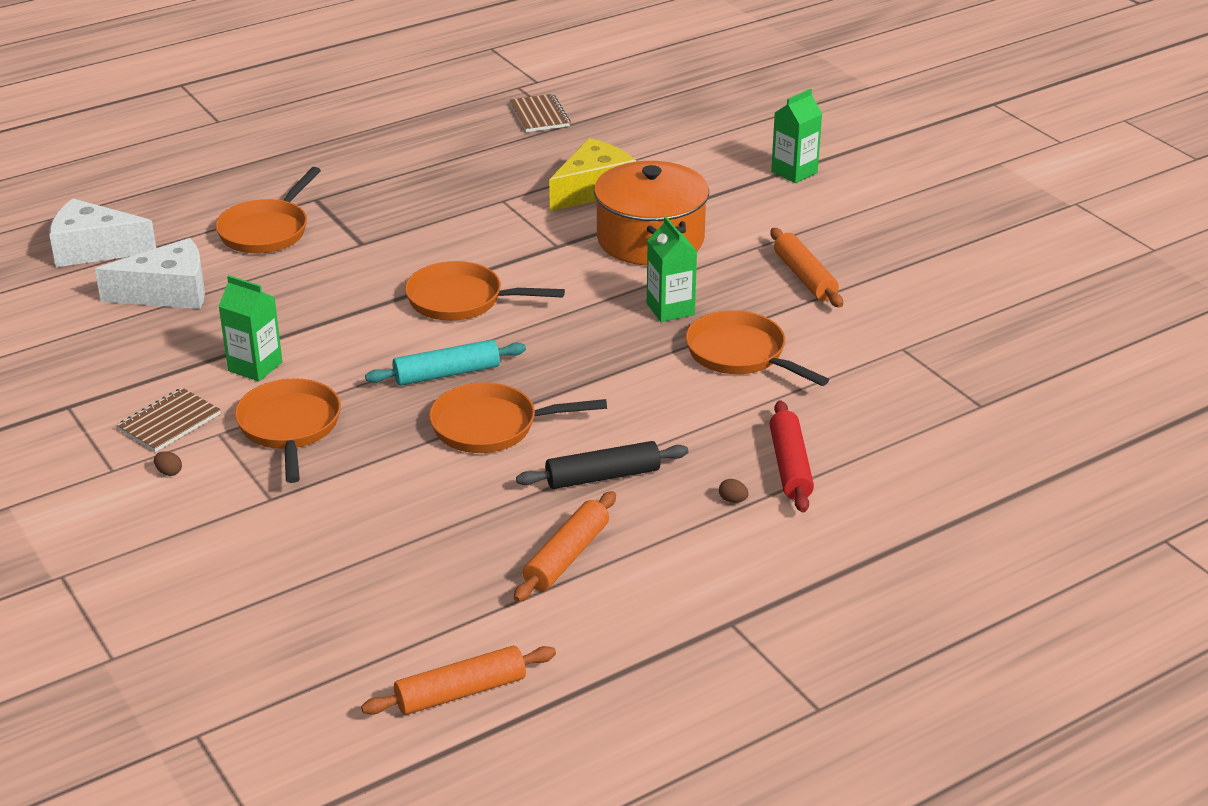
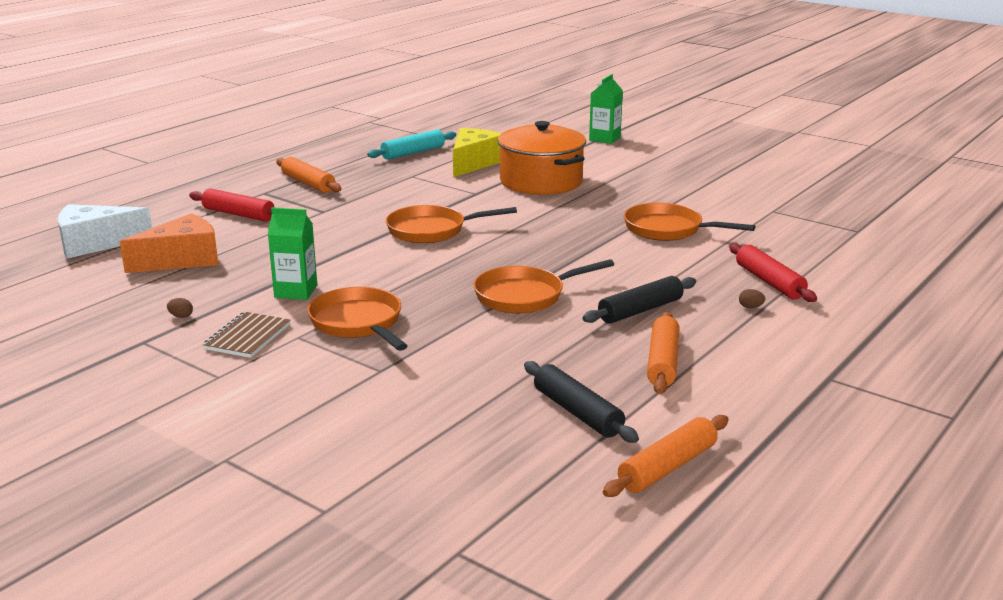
camera: 20 degrees left, 10 degrees down
white cheese [95,238,205,309] -> orange cheese [120,213,218,273]
brown egg [154,451,182,476] -> brown egg moved to [167,298,193,318]
orange pan [215,167,321,253] -> red rolling pin [189,189,275,222]
turquoise rolling pin [365,339,526,386] -> turquoise rolling pin moved to [367,129,456,160]
brown notebook [509,94,571,132] -> none
green carton [647,216,697,322] -> none
orange rolling pin [770,228,843,307] -> orange rolling pin moved to [276,157,341,193]
none -> black rolling pin [524,361,639,443]

